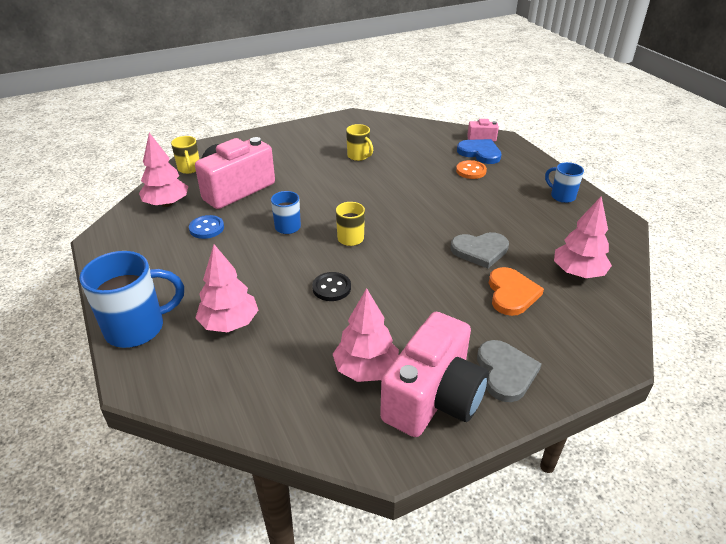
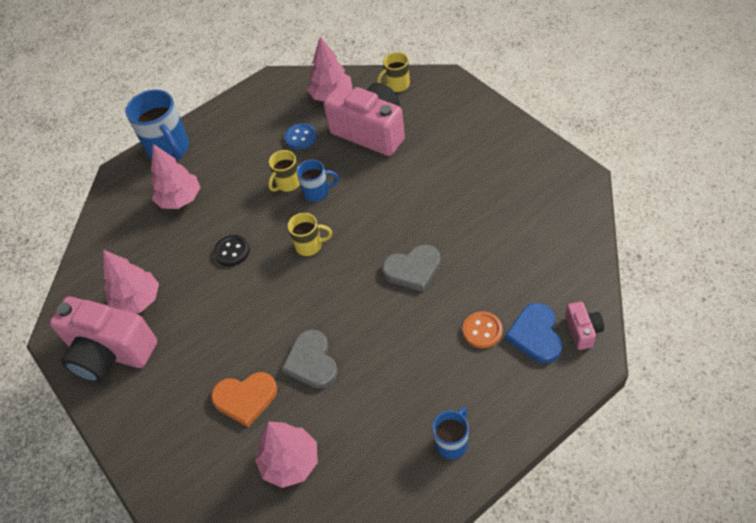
camera: 85 degrees right, 15 degrees up
yellow mug [346,124,373,161] -> yellow mug moved to [268,150,300,192]
blue heart [457,139,502,164] -> blue heart turned 150 degrees clockwise [505,303,562,363]
grey heart [477,340,542,402] -> grey heart moved to [382,244,441,292]

